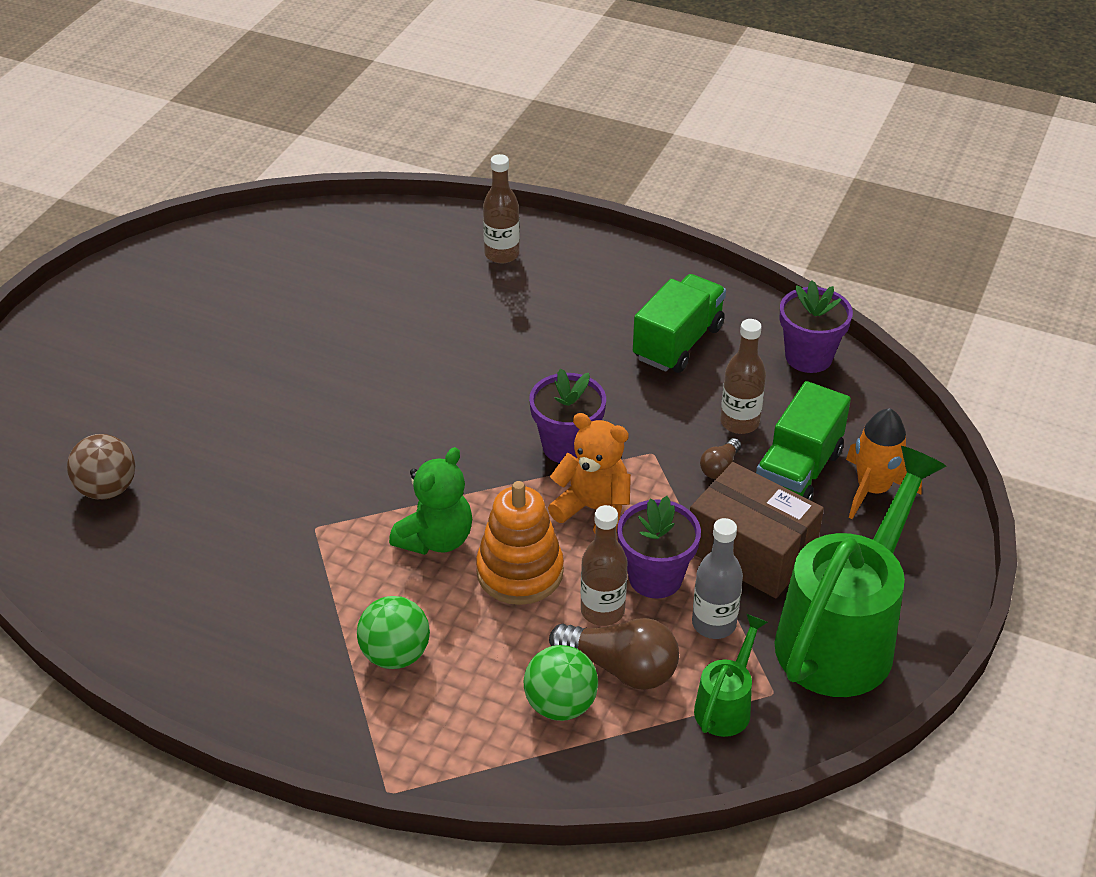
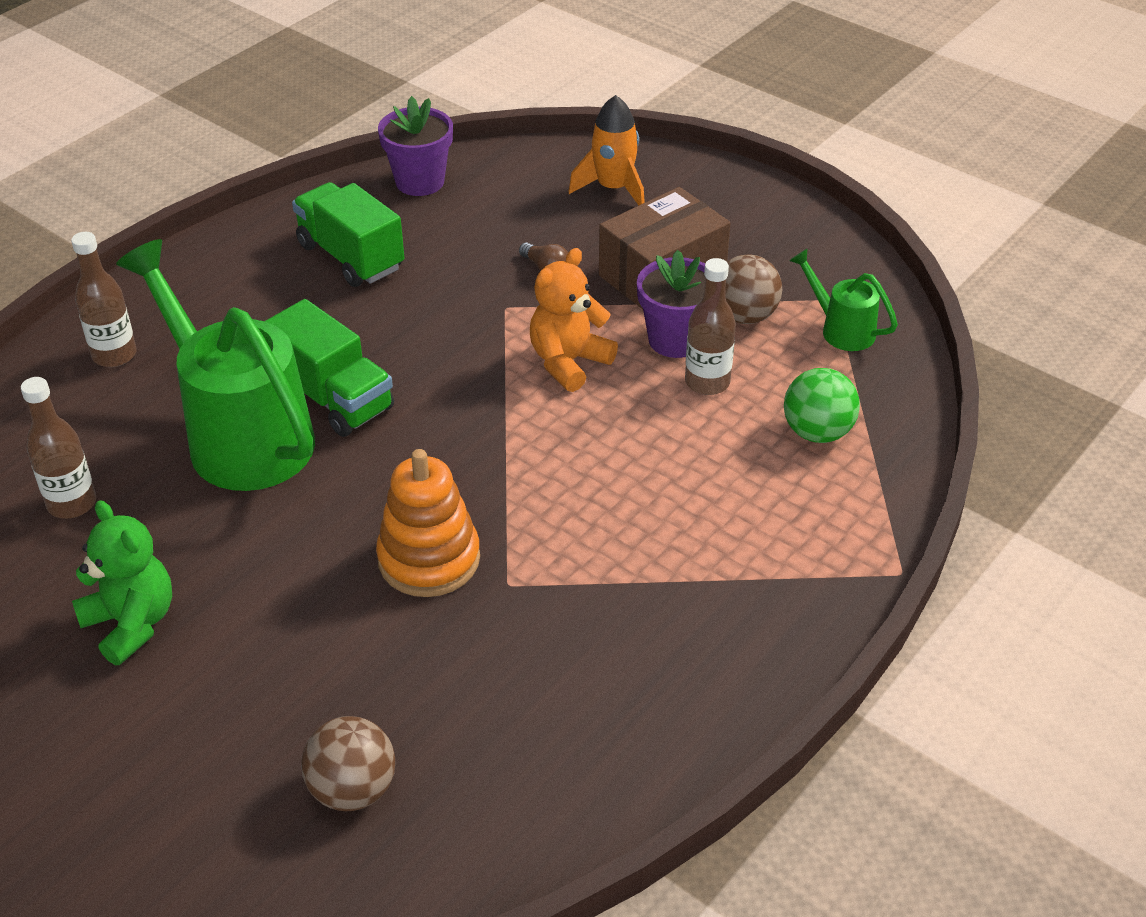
camera: 75 degrees left, 0 degrees up
green ball [357,596,430,669] -> none
green teddy bear [389,447,472,555] -> green teddy bear moved to [72,500,172,665]
orange stacking toy [476,481,564,605] -> orange stacking toy moved to [376,449,480,597]
purple flower pot [529,368,606,463] -> none
brown light bulb [549,618,679,690] -> none
grey bottle [692,518,743,639] -> brown ball [725,254,782,324]
brown bottle [720,319,766,434] -> brown bottle moved to [21,377,96,519]
green truck [756,381,851,501] -> green truck moved to [265,299,394,437]
green watering can [774,446,946,697] -> green watering can moved to [116,239,315,491]

